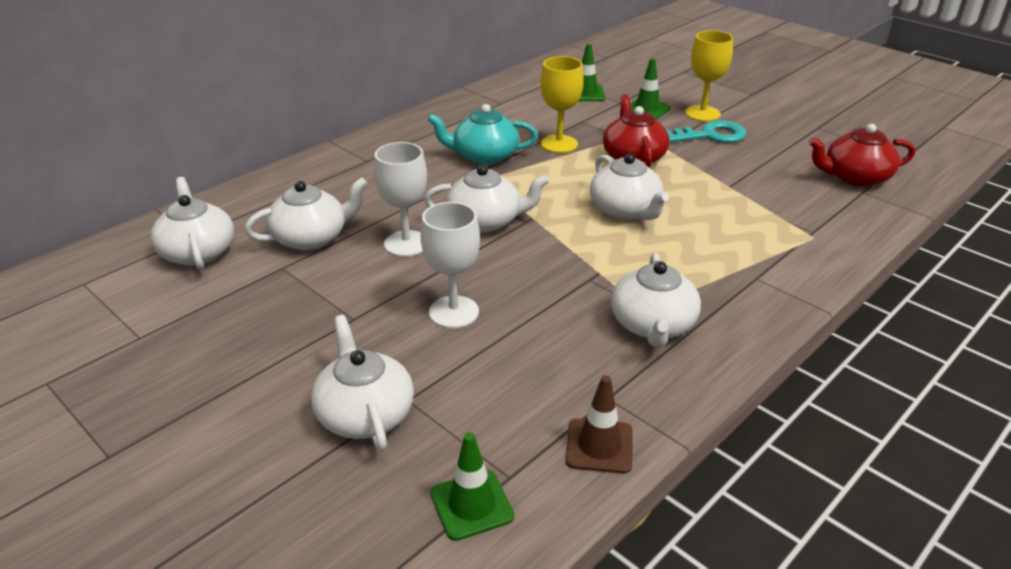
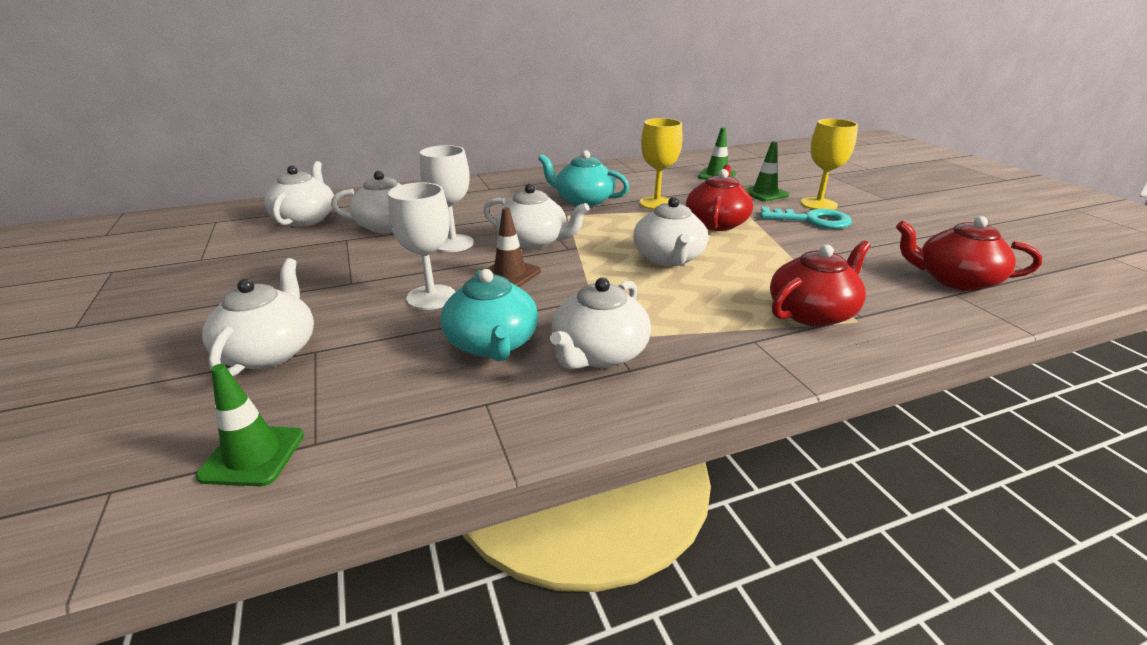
camera: 25 degrees right, 5 degrees down
brown traffic cone [566,375,632,474] -> brown traffic cone moved to [486,207,541,287]
none -> turquoise teapot [441,269,538,362]
none -> red teapot [770,240,871,327]

